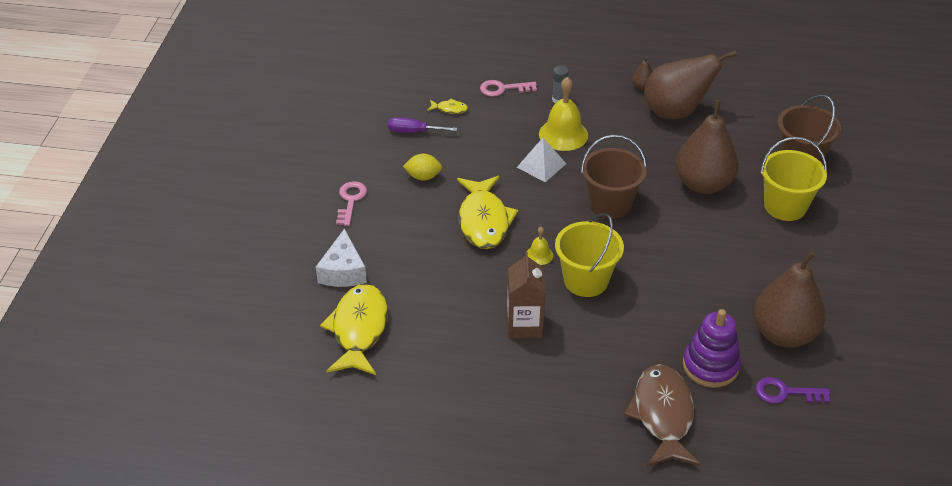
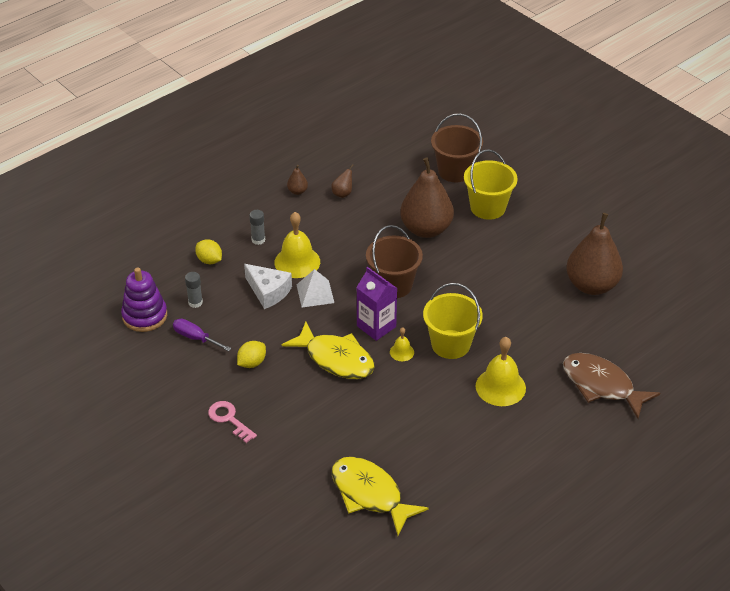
camera: 50 degrees left, 0 degrees up
white cheese [316,229,367,287] -> white cheese moved to [244,264,292,309]
purple screwdriver [388,117,457,133] -> purple screwdriver turned 75 degrees clockwise [173,319,231,351]
yellow fish [427,99,468,114] -> grey glue stick [185,272,203,308]
pink key [480,80,537,97] -> yellow lemon [195,239,222,264]
brown carton [507,252,545,338] -> none
brown pear [644,51,737,119] -> brown pear [331,164,354,198], size x0.40
purple stacking toy [683,309,741,388] -> purple stacking toy moved to [121,267,167,332]
purple key [756,377,830,404] -> none
none -> purple carton [356,267,397,341]
none -> yellow bell [476,337,526,406]

